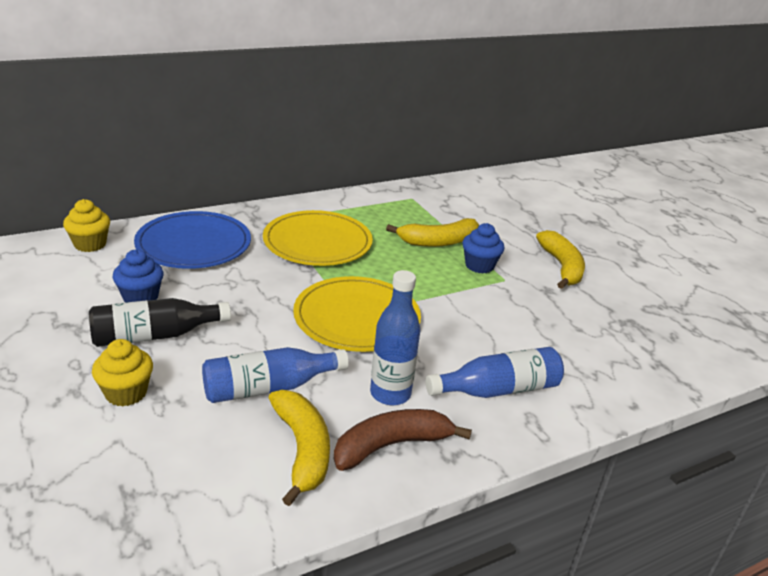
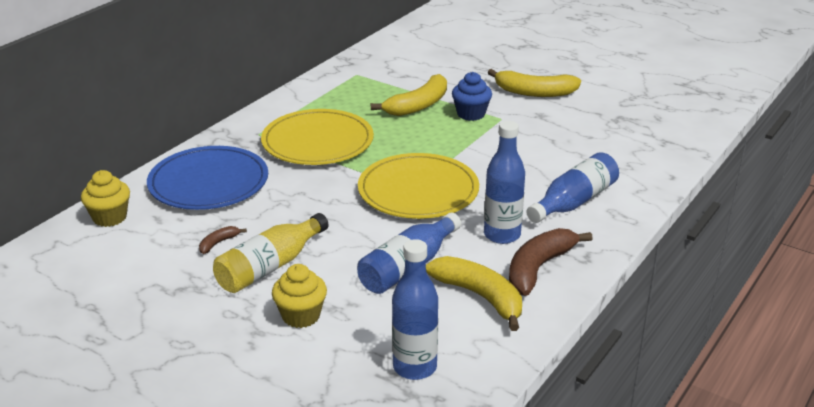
camera: 25 degrees left, 0 degrees up
black bottle [89,298,231,347] -> yellow bottle [213,213,329,293]
blue cupcake [112,250,164,303] -> brown banana [199,226,247,254]
yellow banana [536,230,585,289] -> yellow banana turned 135 degrees clockwise [488,69,581,97]
none -> blue bottle [392,239,438,380]

